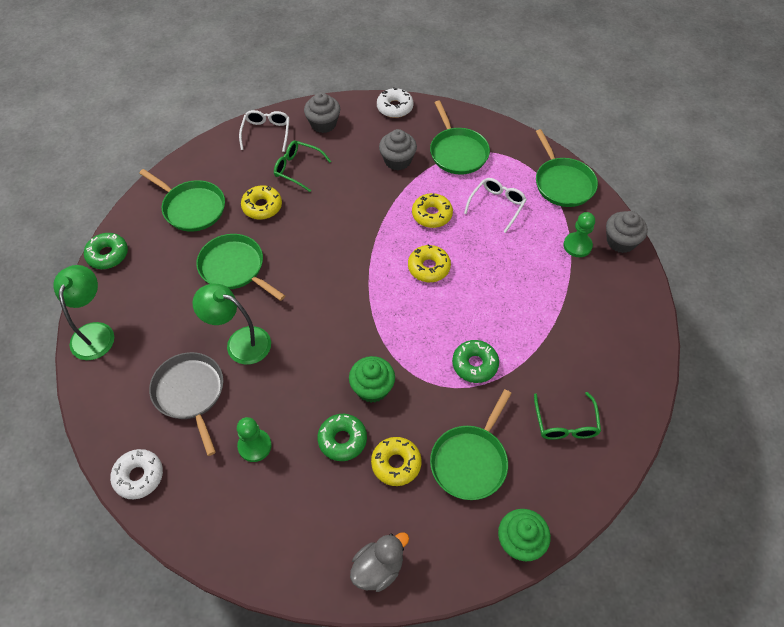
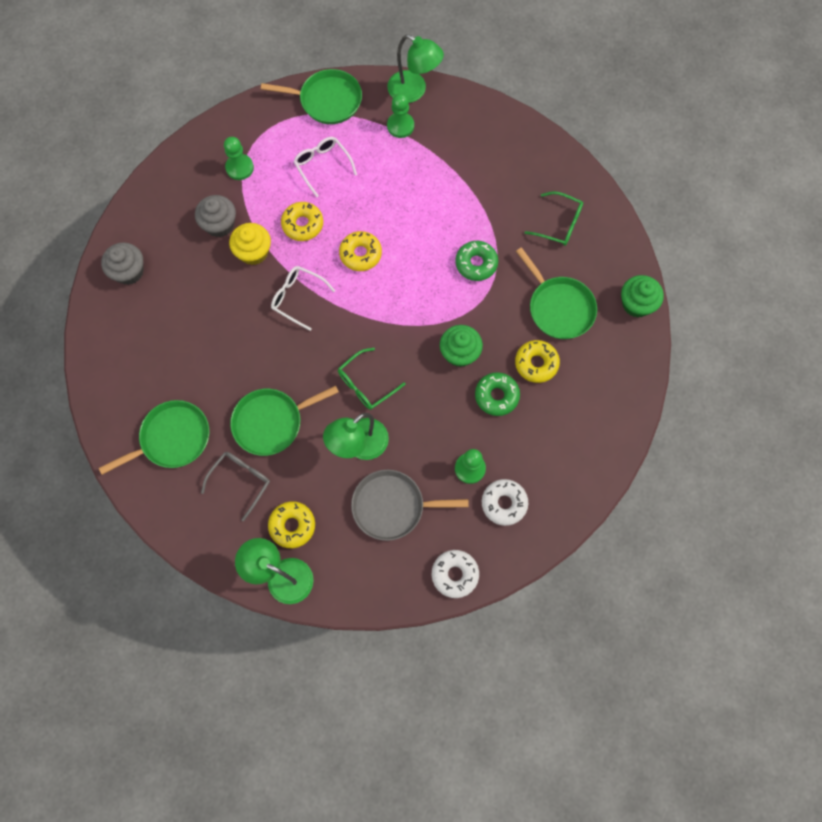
camera: 65 degrees left, 15 degrees up
green donut [84,233,128,269] -> none
white glasses [239,110,290,152] -> white glasses moved to [271,266,335,331]
yellow donut [241,185,282,220] -> yellow donut moved to [268,501,315,548]
green glasses [274,140,331,192] -> green glasses moved to [338,348,406,410]
grey duck [350,532,409,592] -> none
white donut [377,87,414,118] -> white donut moved to [482,479,528,526]
green pan [430,101,490,175] -> green pawn [224,137,254,180]
grey cupcake [606,211,648,253] -> green lamp [387,34,444,103]
none -> grey glasses [201,452,270,521]
none -> yellow cupcake [229,223,271,265]

